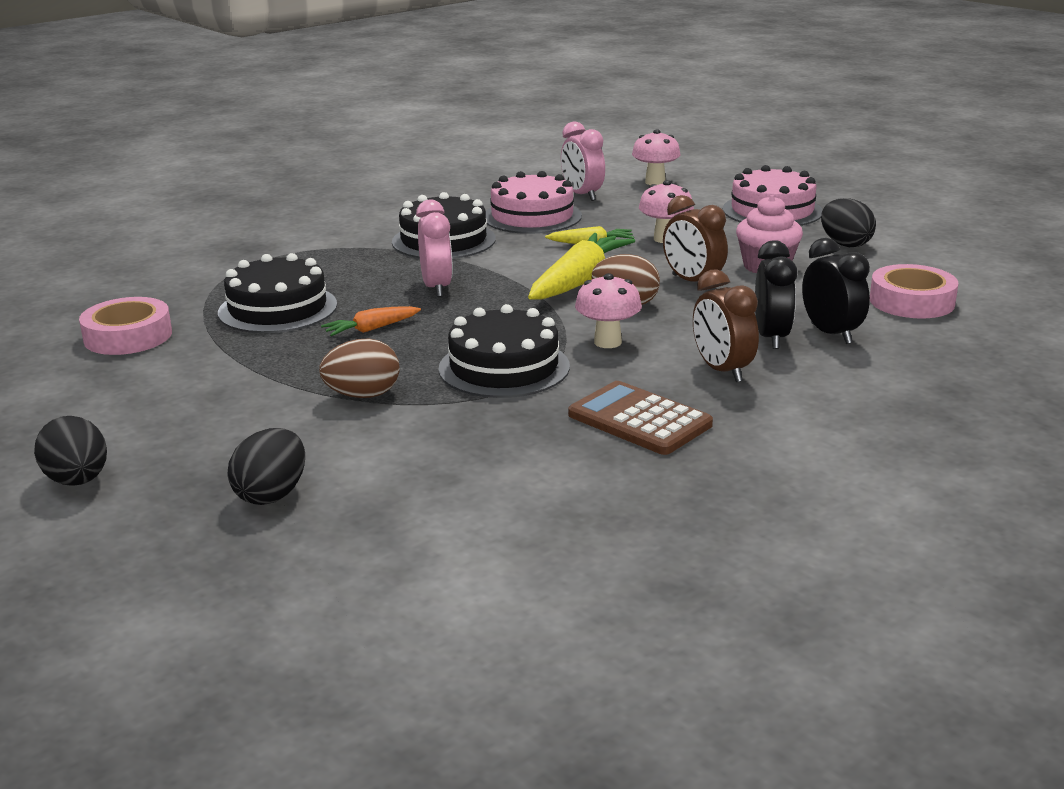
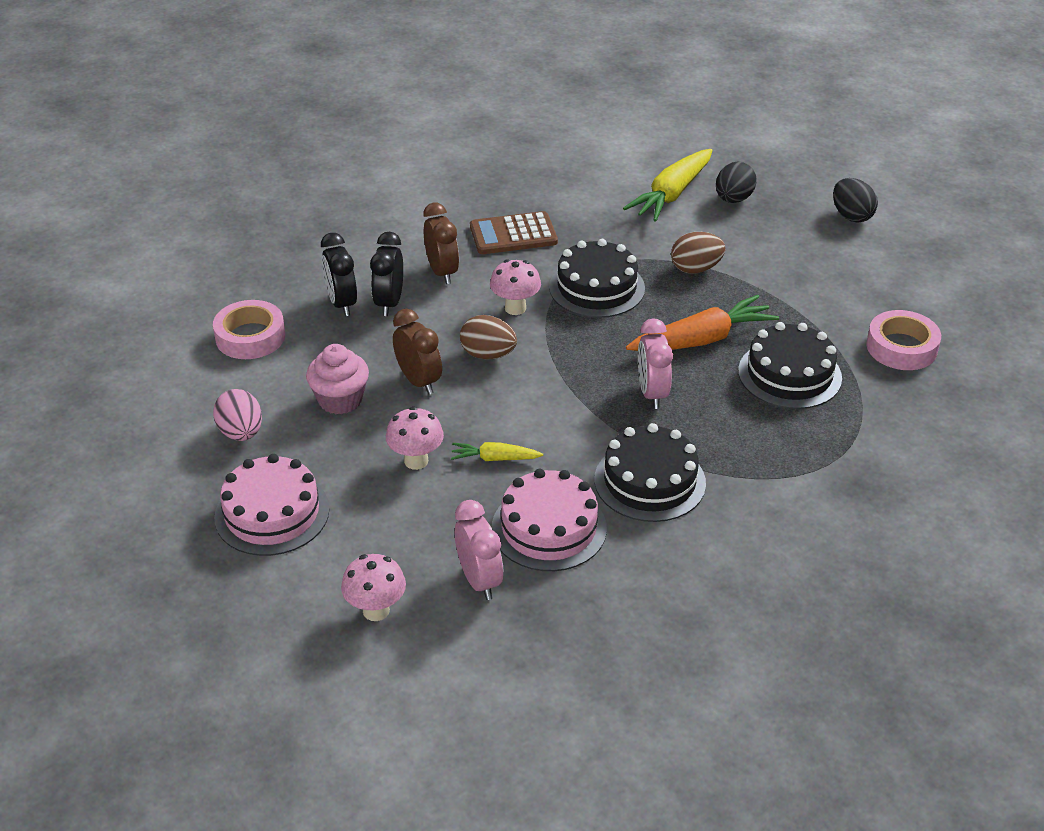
camera: 175 degrees left, 15 degrees up
orange carrot [321,306,421,336] -> orange carrot [626,295,779,351], size x1.93
yellow carrot [528,233,635,300] -> yellow carrot moved to [623,149,713,221]
brown calculator [568,381,713,455] -> brown calculator turned 120 degrees clockwise [470,211,558,254]
black egg [821,198,876,247] -> pink egg [213,389,262,441]

